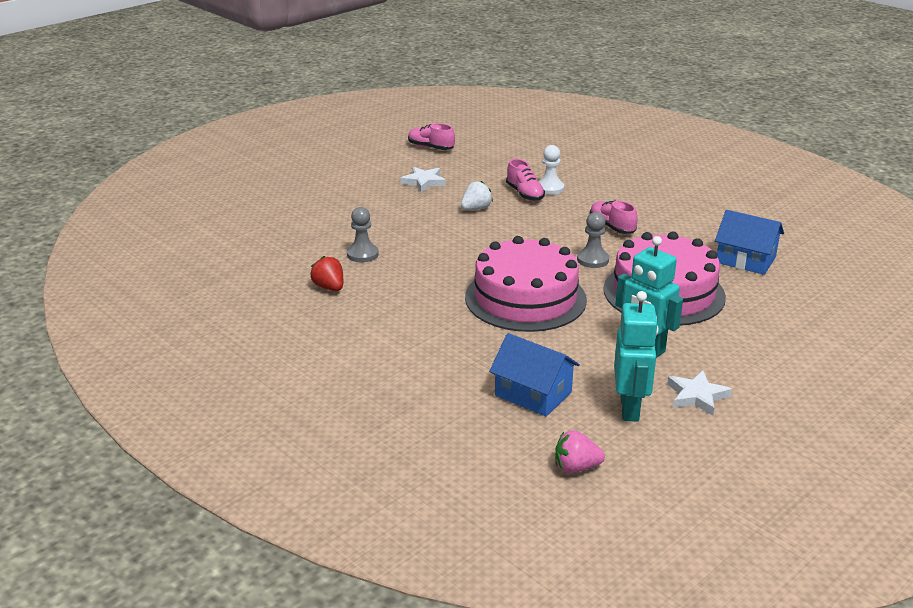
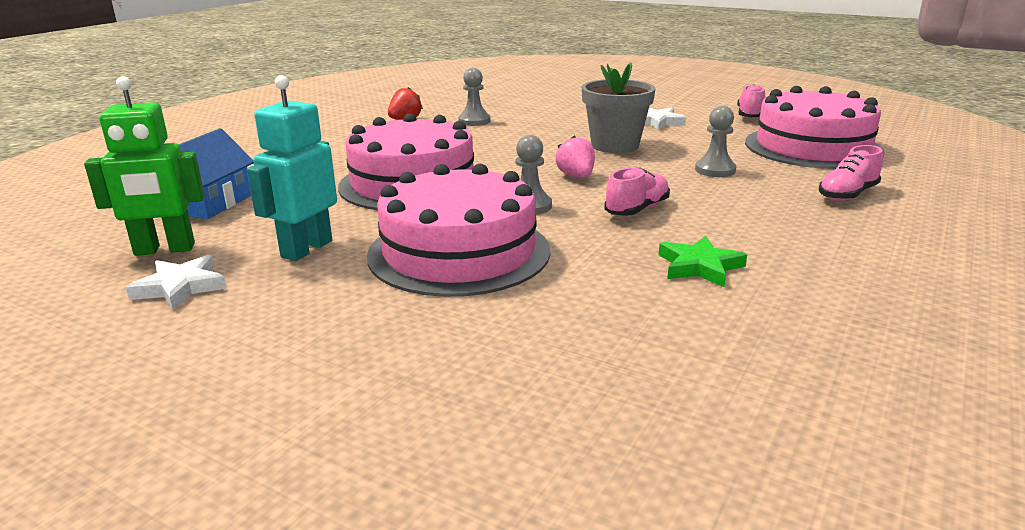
camera: 75 degrees right, 5 degrees down
white strawberry [461,181,493,210] -> grey flower pot [582,62,656,153]
pink shoe [506,159,545,201] -> pink shoe moved to [819,145,883,201]
white pawn [538,145,564,195] -> grey pawn [695,106,736,177]
pink strawberry [555,430,605,473] -> pink strawberry moved to [556,135,595,178]
turquoise robot [614,291,659,422] -> green robot [84,76,205,256]
blue house [715,210,784,275] -> none
none -> green star [659,236,747,287]
none -> pink cake [745,86,885,169]

